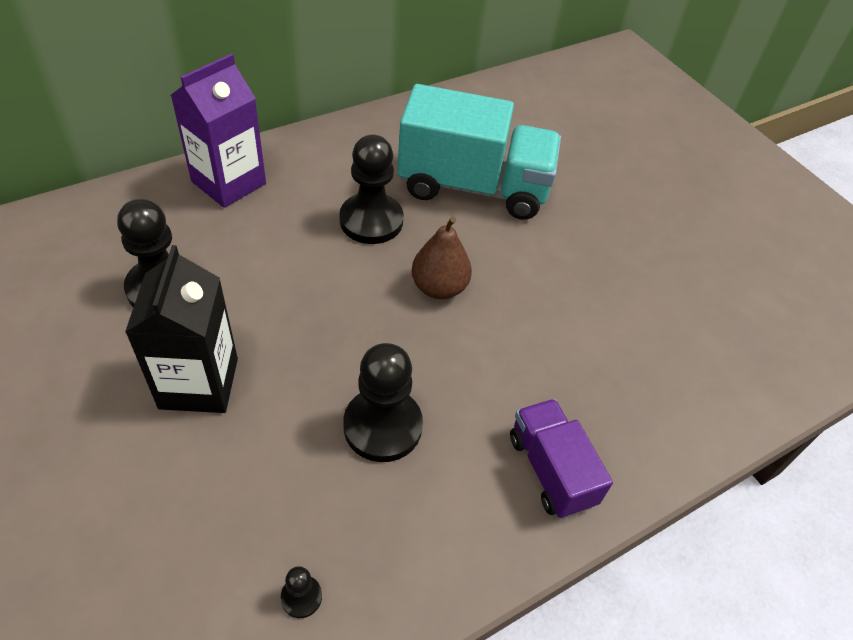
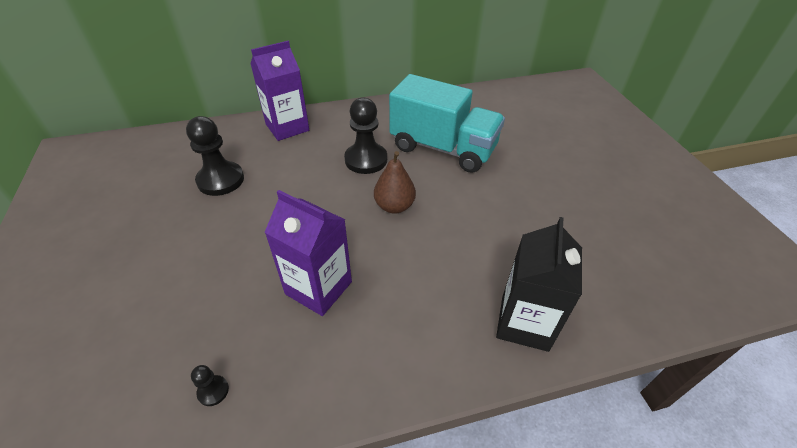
camera: 20 degrees right, 5 degrees down
black carton [125,245,238,413] -> black carton moved to [496,217,582,352]
black pawn [343,343,423,462] -> purple carton [265,190,352,316]
purple truck [510,399,613,518] -> none

